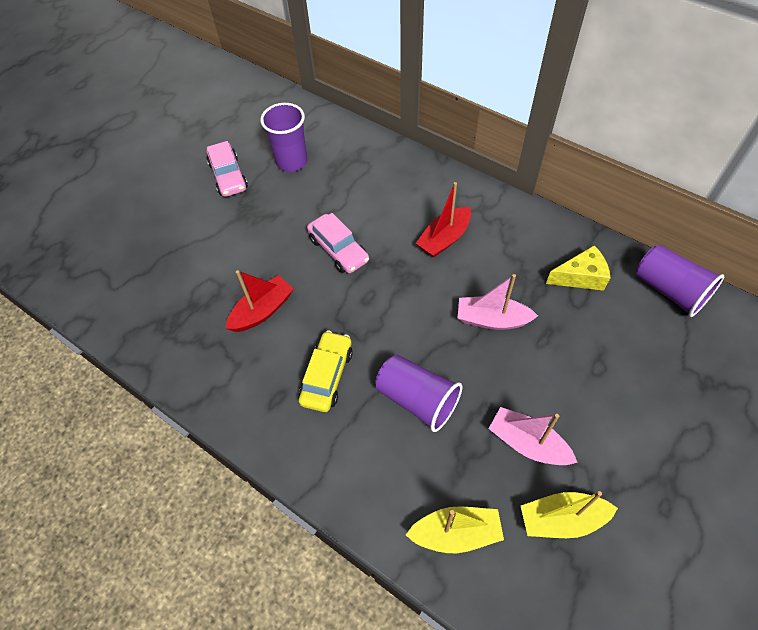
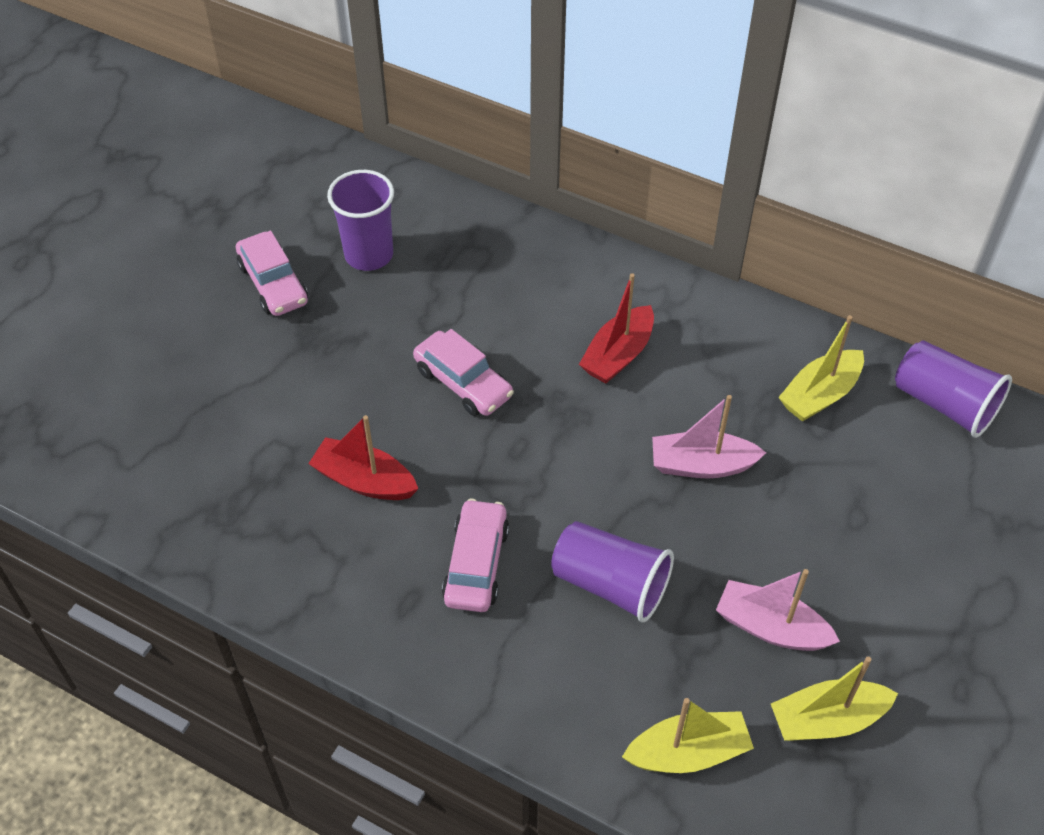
camera: 10 degrees left, 5 degrees down
red boat [226,270,294,332] -> red boat turned 105 degrees counterclockwise [308,415,418,500]
yellow car [299,331,353,412] -> pink car [442,499,509,612]
yellow cheese [546,245,610,291] -> yellow boat [778,315,864,422]

